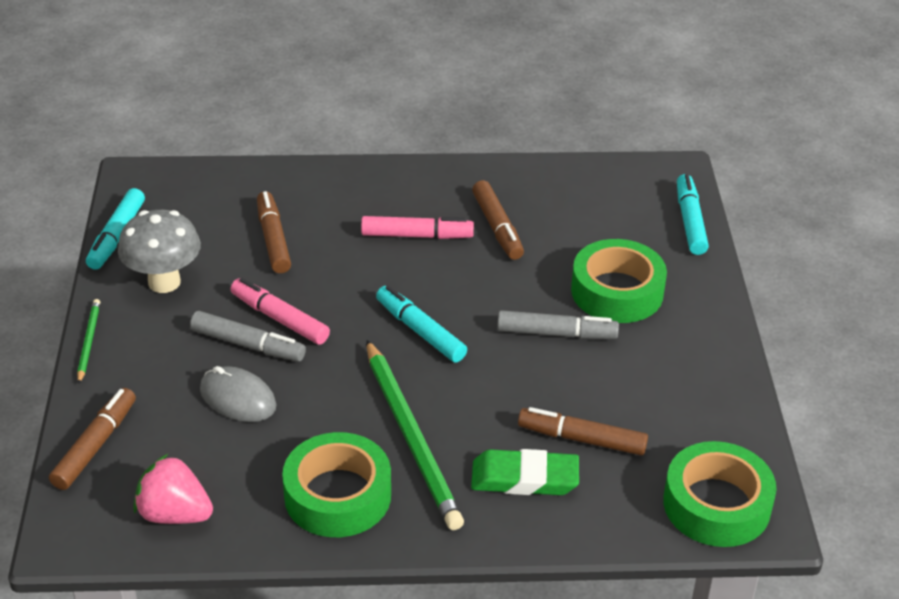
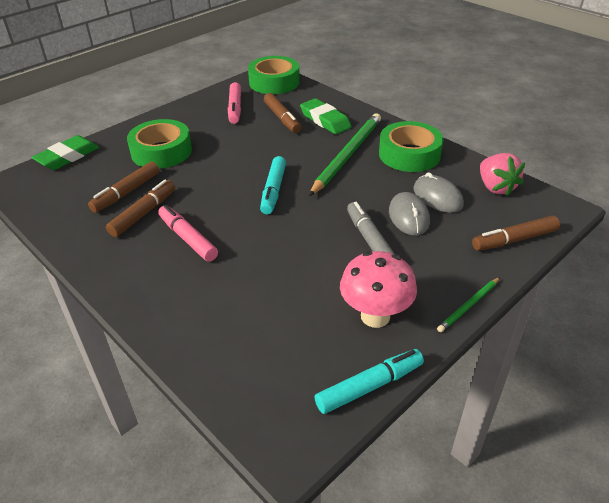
camera: 130 degrees left, 0 degrees up
grey mushroom [118,210,201,293] -> pink mushroom [340,251,417,328]
pink marker [230,278,330,345] -> pink marker moved to [228,82,241,124]
brown marker [257,191,291,273] -> brown marker moved to [88,161,159,213]
grey marker [497,310,619,339] -> none
turquoise marker [677,174,709,255] -> green eraser [32,135,99,170]
none -> grey mouse [413,172,464,213]

